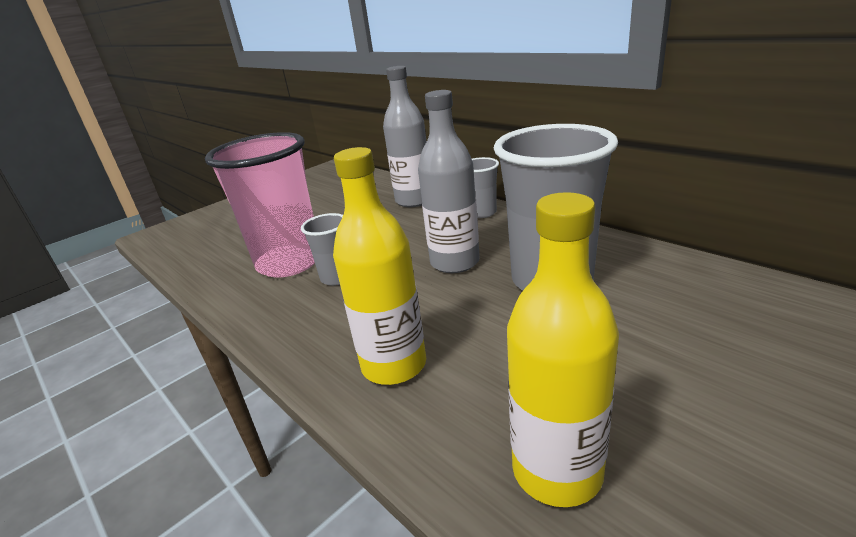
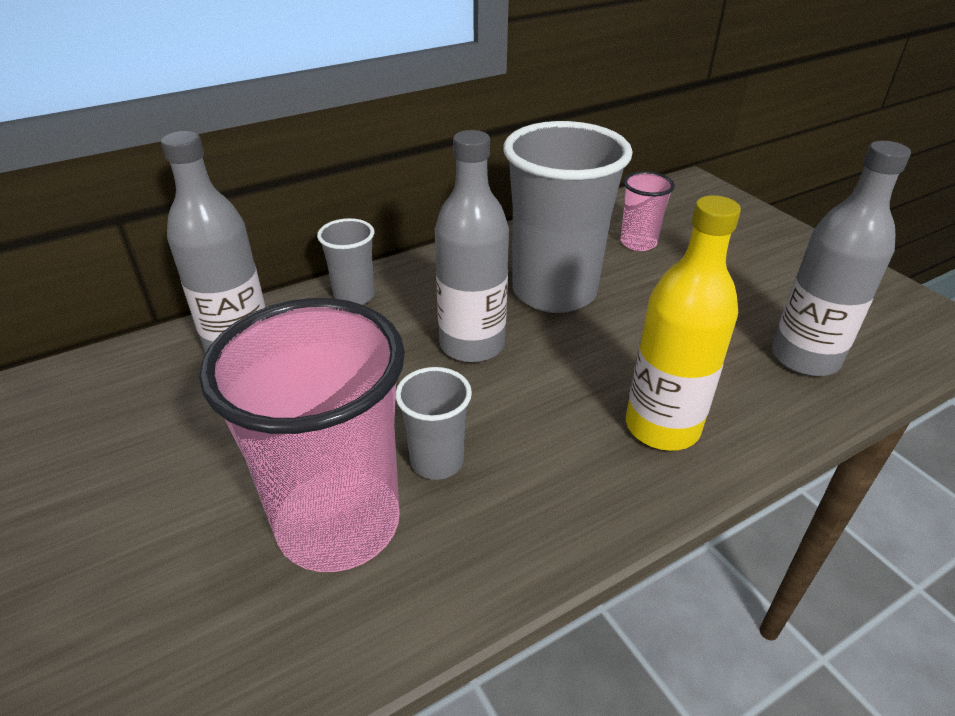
camera: 80 degrees left, 10 degrees up
yellow bottle [507,192,619,507] -> grey bottle [772,141,911,376]
none -> pink cup [620,171,675,251]

